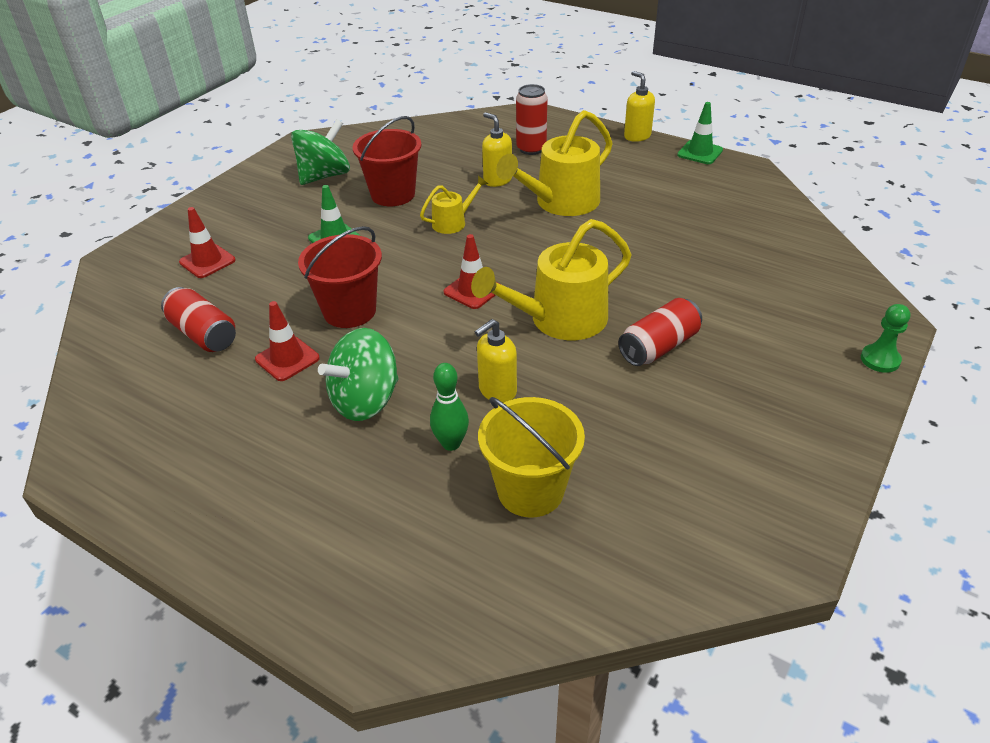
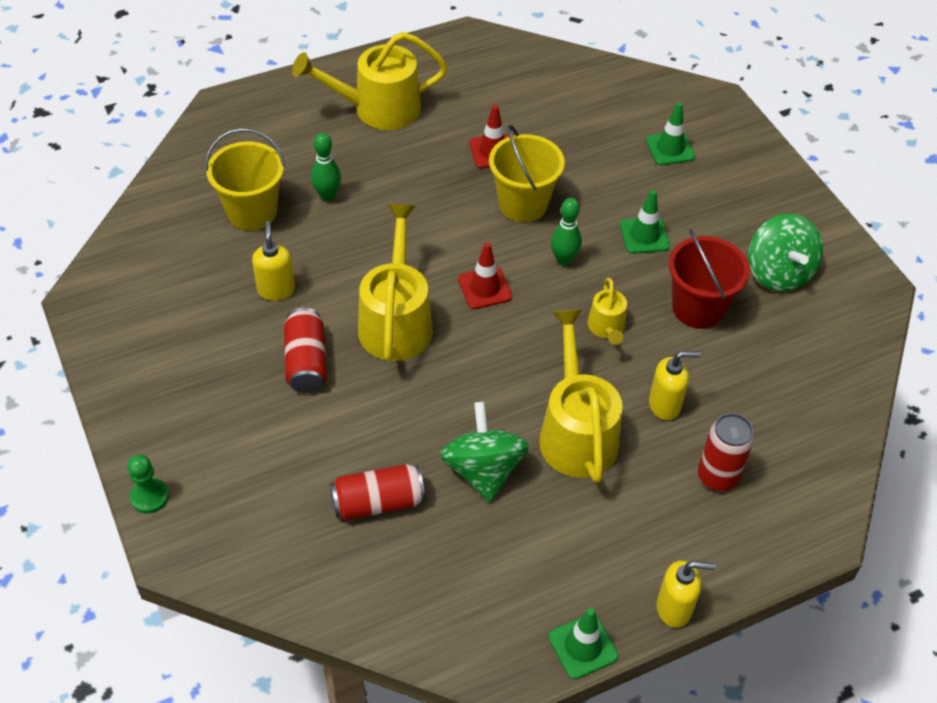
camera: 120 degrees right, 10 degrees up
red can [161,287,236,352] -> red can moved to [330,464,425,521]
red traffic cone [179,207,236,278] -> green traffic cone [646,102,695,166]
red bucket [298,226,382,328] -> yellow bucket [489,125,565,222]
green spinning top [318,328,398,421] -> green spinning top moved to [440,402,529,502]
yellow soap dispenser [475,319,517,403] -> yellow soap dispenser moved to [252,221,295,301]
none -> yellow watering can [292,32,448,130]
none -> green bowling pin [551,198,582,266]

